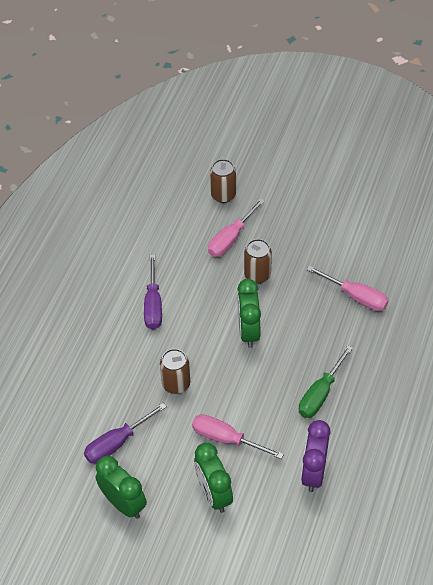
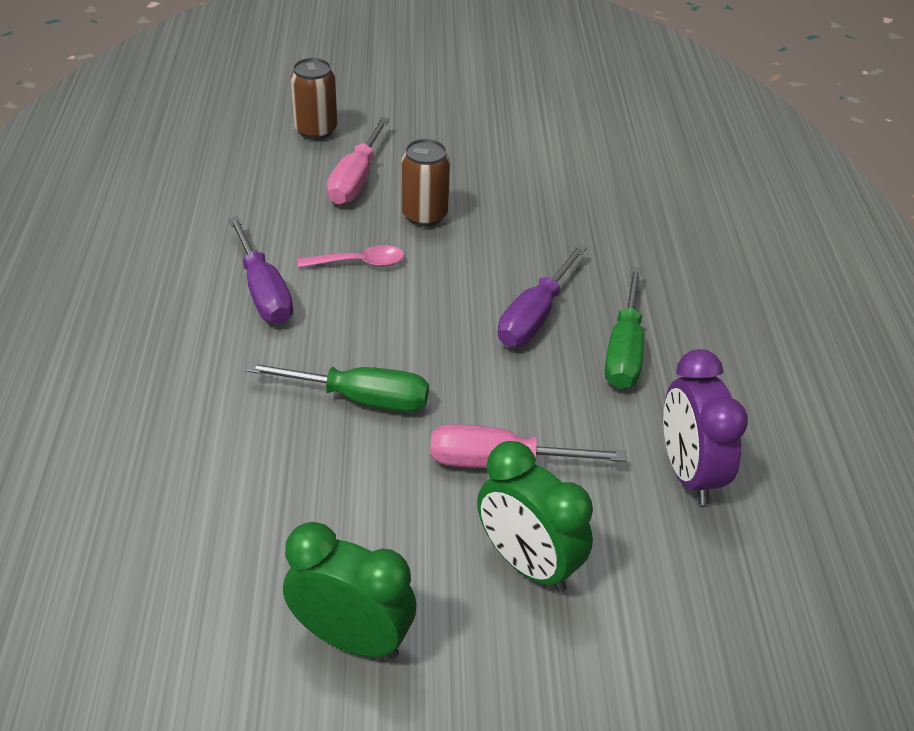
camera: 25 degrees left, 10 degrees down
purple screwdriver [84,403,167,464] -> purple screwdriver moved to [498,244,587,347]
brown can [160,349,190,394] -> green screwdriver [245,362,429,412]
green clock [237,279,261,348] -> none
pink screwdriver [307,266,389,311] -> none
none -> pink spoon [298,245,405,268]

